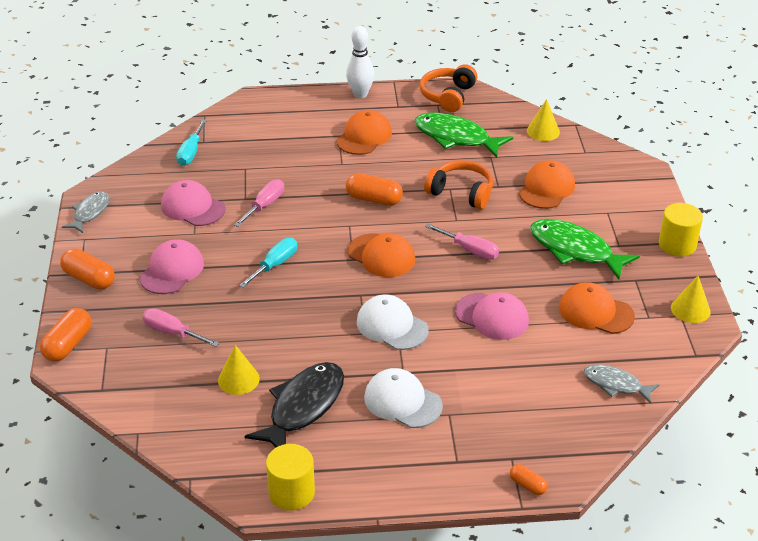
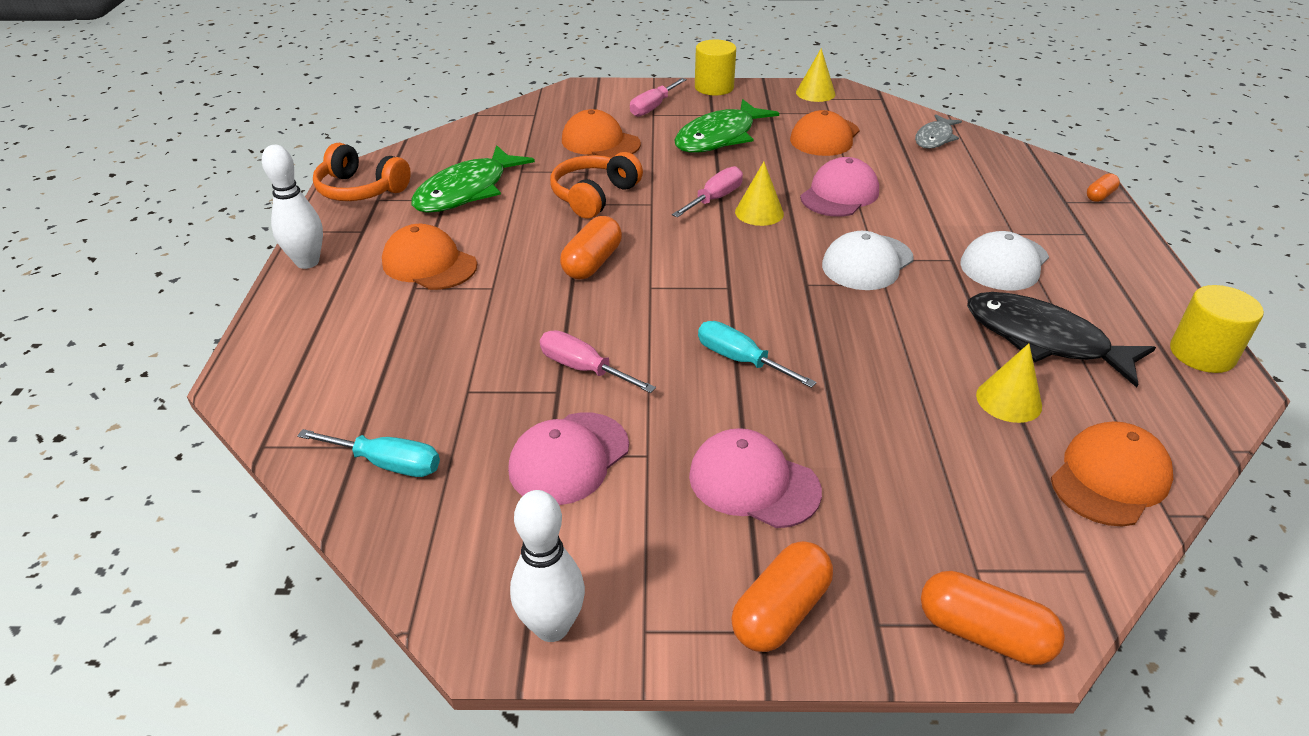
camera: 85 degrees left, 0 degrees up
grey fish [62,191,109,233] -> white bowling pin [510,490,585,642]
pink screwdriver [142,308,219,347] -> pink screwdriver moved to [630,78,687,117]
orange cap [348,233,415,277] -> orange cap moved to [1051,421,1173,527]
yellow cone [527,99,560,141] -> yellow cone moved to [735,162,784,226]

